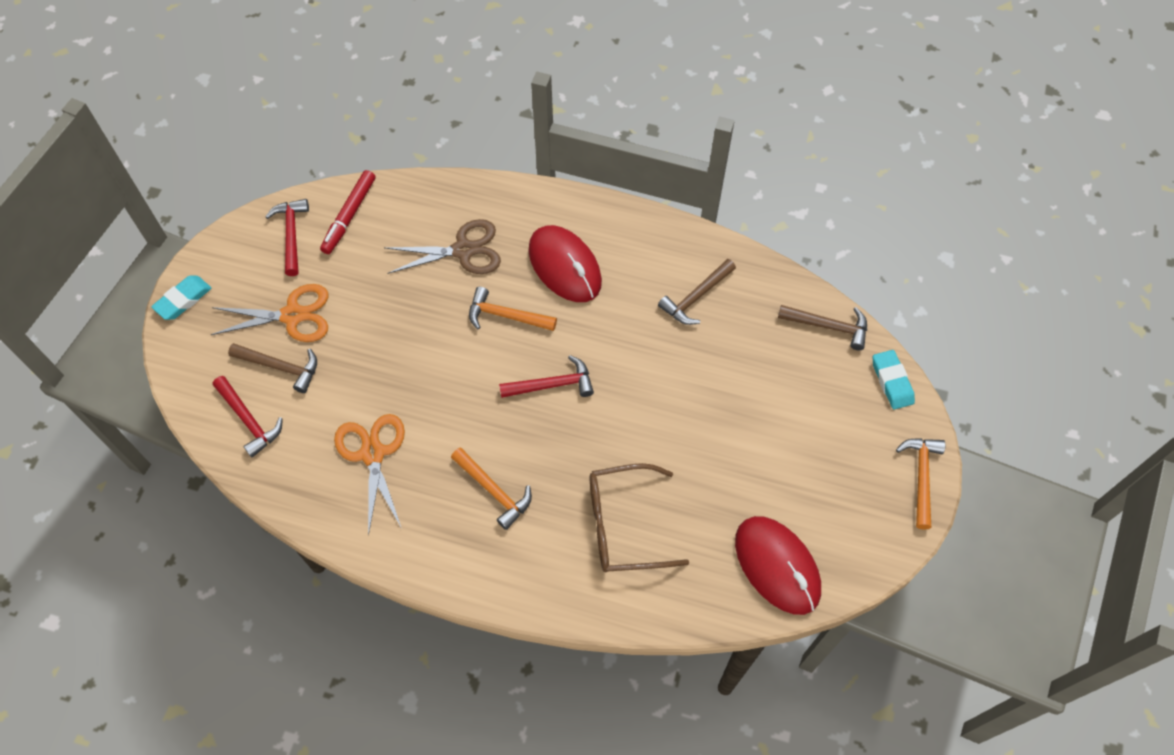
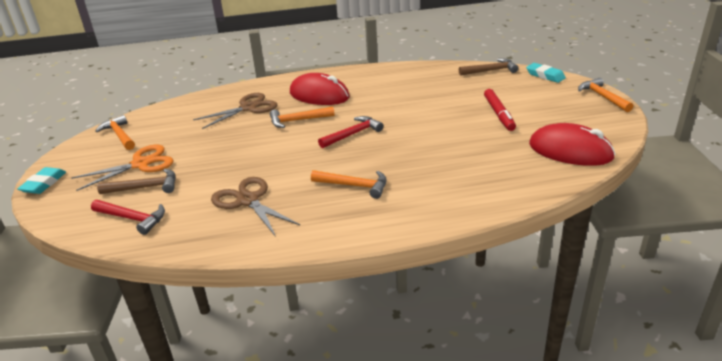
camera: 25 degrees left, 30 degrees down
red hammer [265,199,309,276] -> orange hammer [96,115,135,150]
red marker [320,170,375,254] -> red marker moved to [484,89,516,131]
orange scissors [334,414,405,536] -> brown scissors [211,177,300,237]
brown glasses [589,463,689,572] -> none
brown hammer [658,259,736,325] -> none

